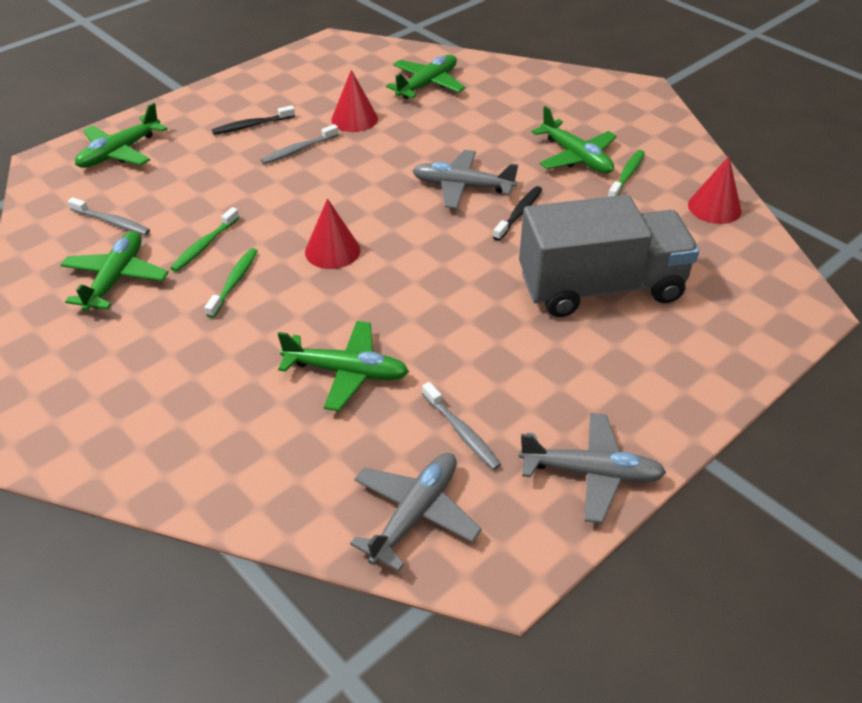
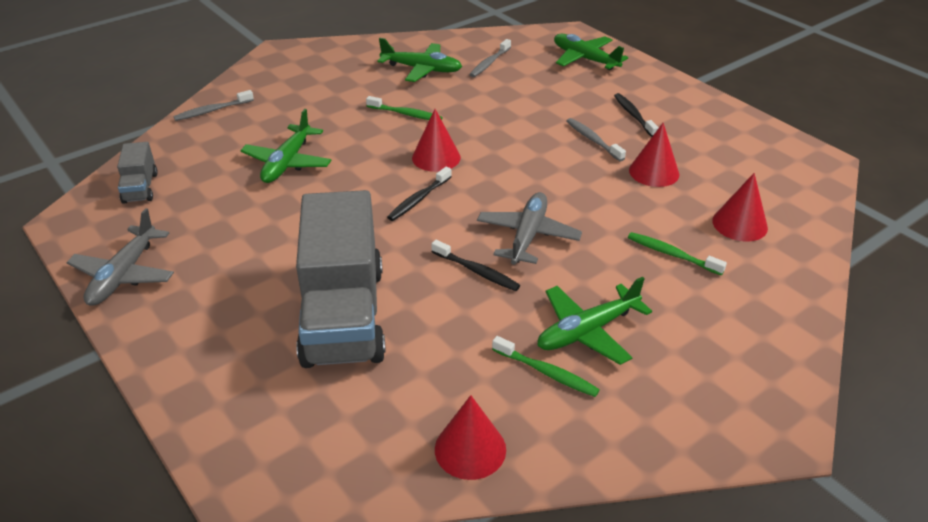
camera: 95 degrees right, 5 degrees down
green toothbrush [170,207,240,272] -> green toothbrush moved to [628,232,727,275]
grey plane [350,453,482,572] -> grey truck [117,142,158,204]
green plane [386,55,465,99] -> red cone [712,173,768,242]
grey toothbrush [422,382,501,470] -> grey toothbrush moved to [174,90,254,121]
none -> black toothbrush [387,167,452,221]

